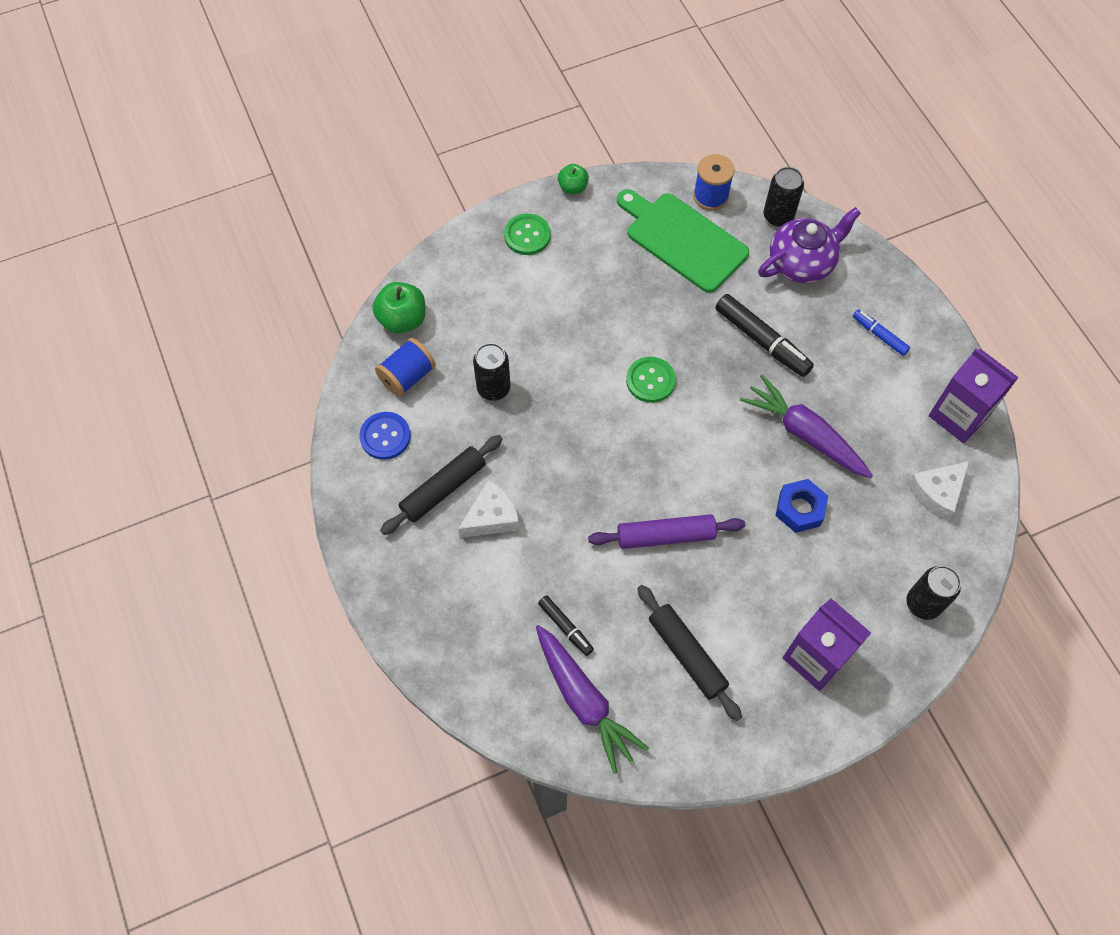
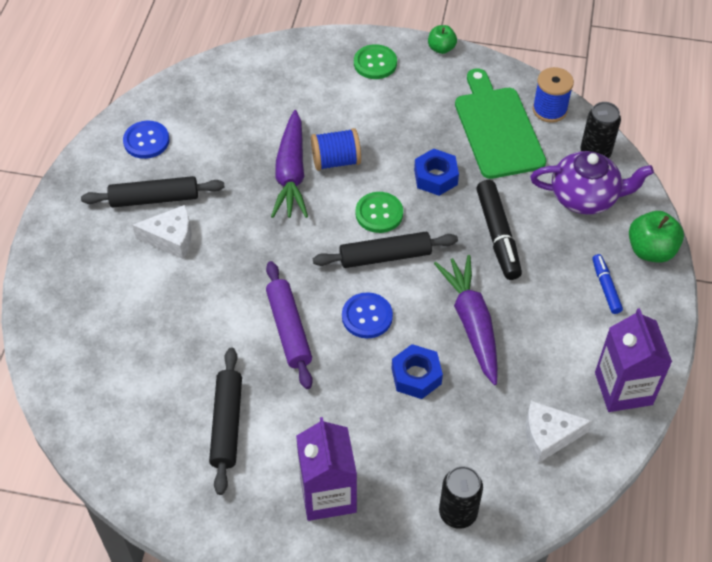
camera: 35 degrees right, 10 degrees down
green apple [373,282,426,334] -> green apple moved to [629,211,684,263]
blue spool [375,338,436,397] -> blue spool moved to [311,128,361,171]
black can [473,343,511,401] -> none
purple carrot [536,625,649,774] -> purple carrot moved to [271,110,308,218]
black marker [538,596,594,656] -> none
purple rolling pin [588,514,745,549] -> purple rolling pin turned 45 degrees clockwise [266,261,313,389]
none -> black rolling pin [313,232,458,268]
none -> blue button [342,292,393,338]
none -> blue nut [414,149,459,196]

